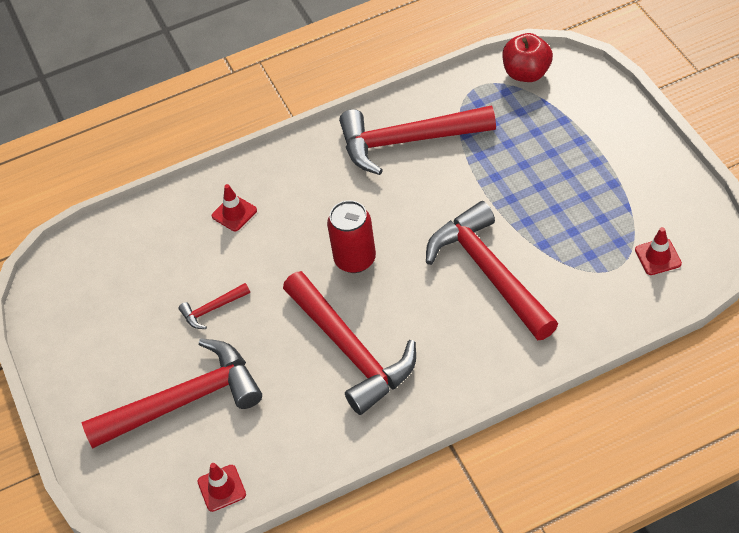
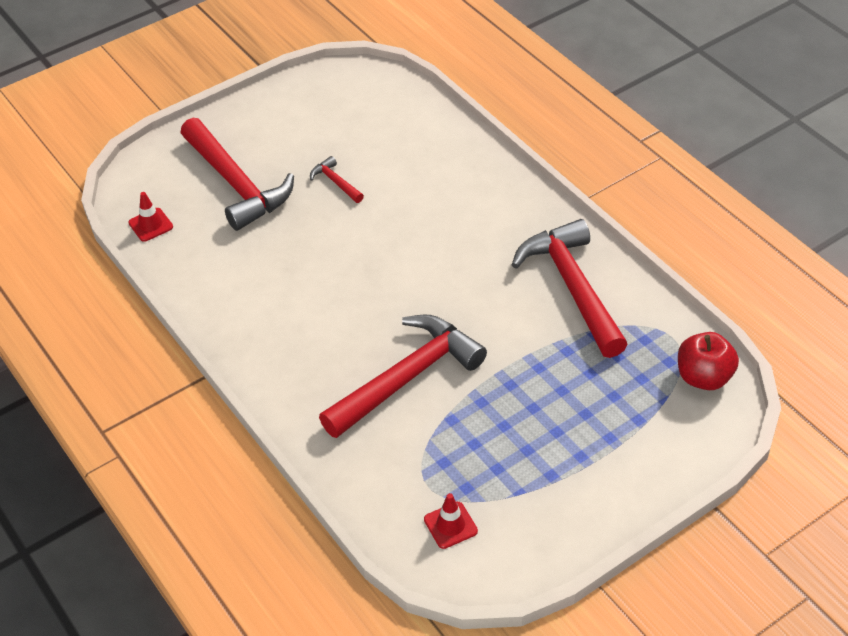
camera: 75 degrees right, 5 degrees down
red traffic cone [212,184,257,231] -> none
red hammer [283,271,416,415] -> none
red can [327,200,376,273] -> none

